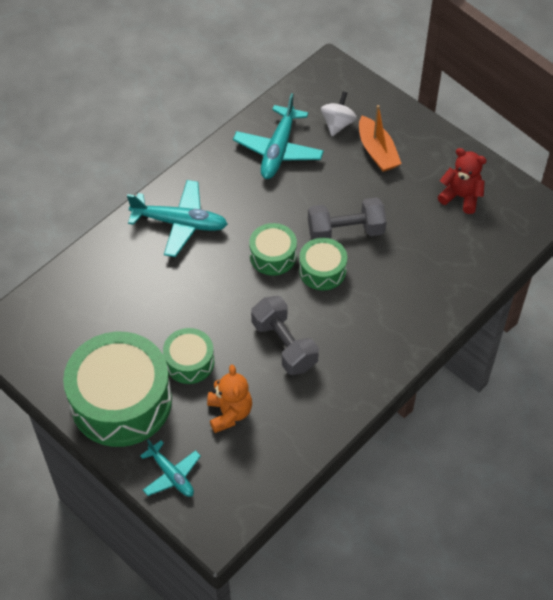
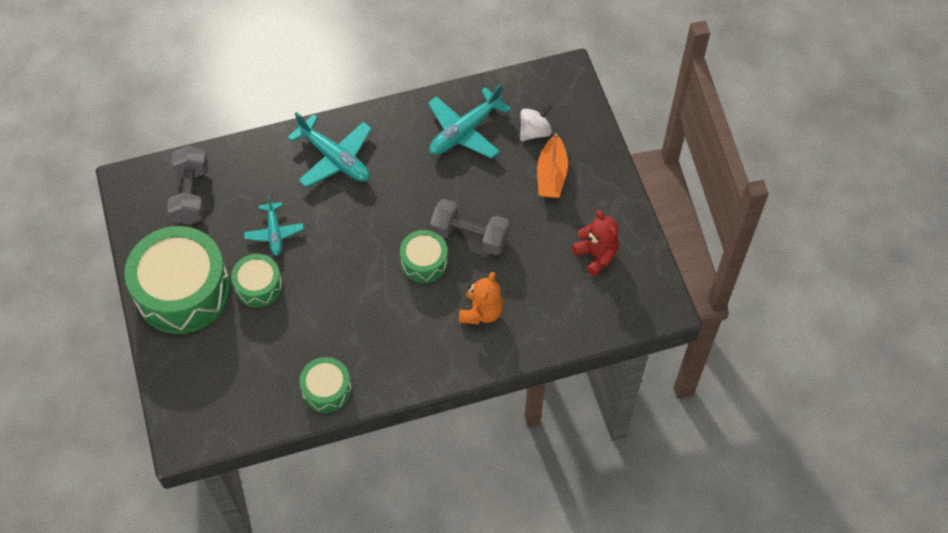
camera: 30 degrees right, 5 degrees up
turquoise plane [140,439,201,497] -> turquoise plane moved to [244,195,304,256]
orange teddy bear [207,365,252,433] -> orange teddy bear moved to [459,272,503,325]
green drum [249,223,297,275] -> green drum moved to [299,357,352,413]
grey dumbbell [251,296,319,375] -> grey dumbbell moved to [167,146,208,225]

